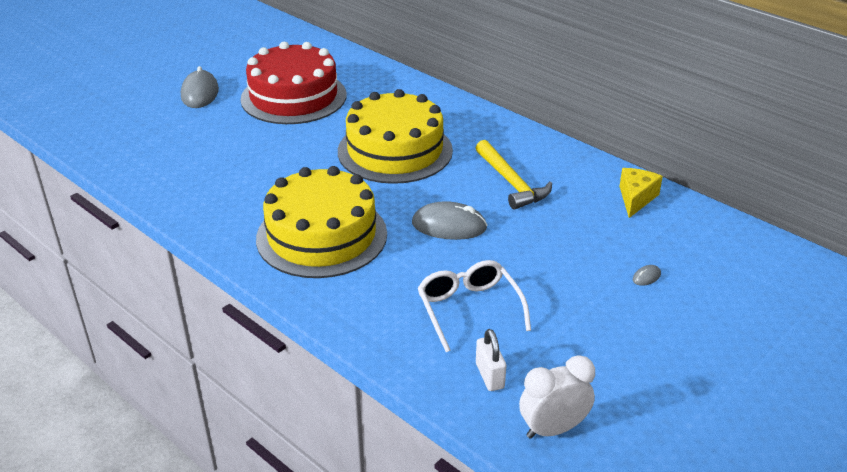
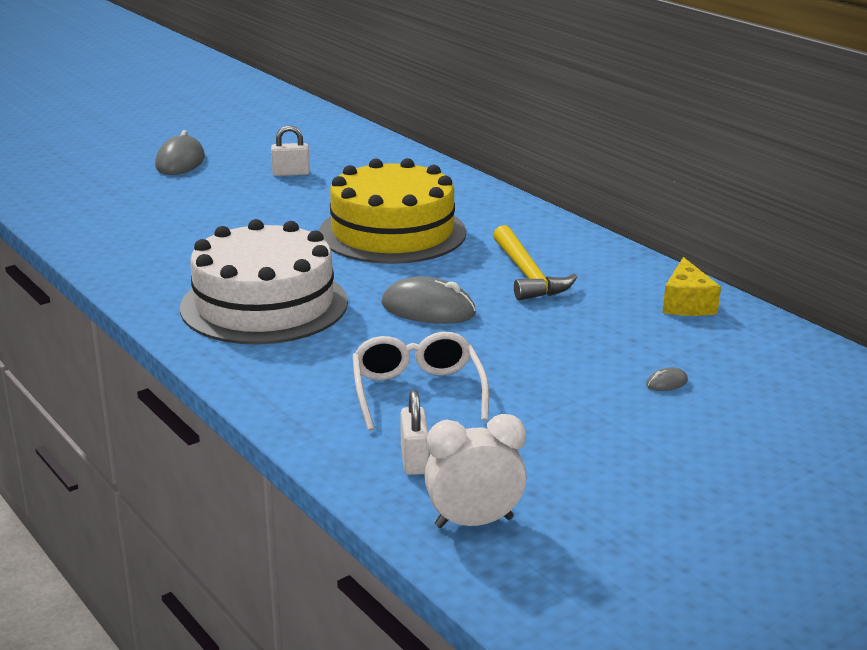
camera: 10 degrees right, 10 degrees down
red cake [241,42,347,124] -> white padlock [271,125,310,176]
yellow cake [256,166,387,278] -> white cake [180,219,348,344]
yellow cheese [619,168,663,218] -> yellow cheese turned 150 degrees clockwise [663,257,721,316]

